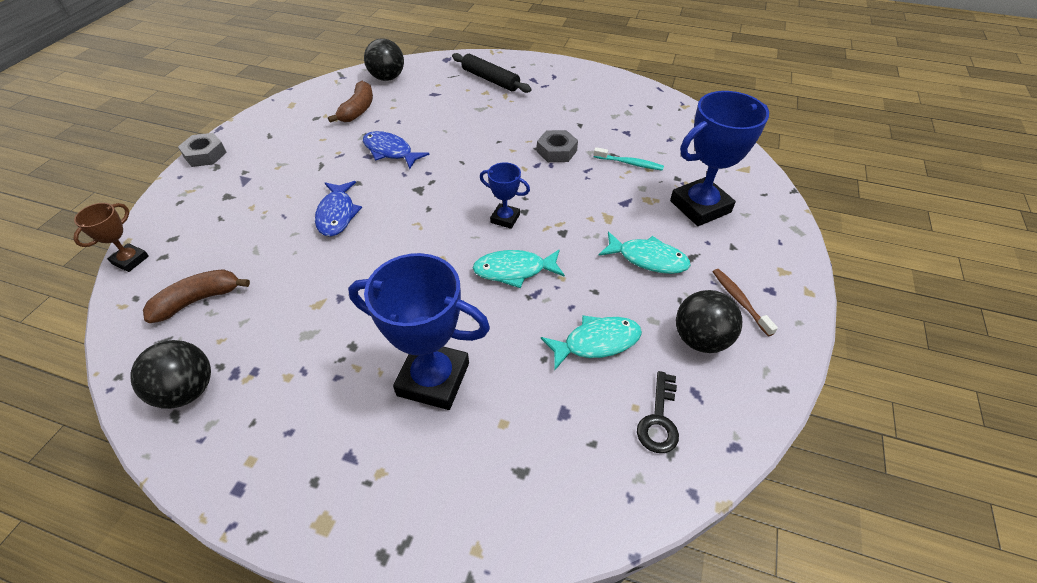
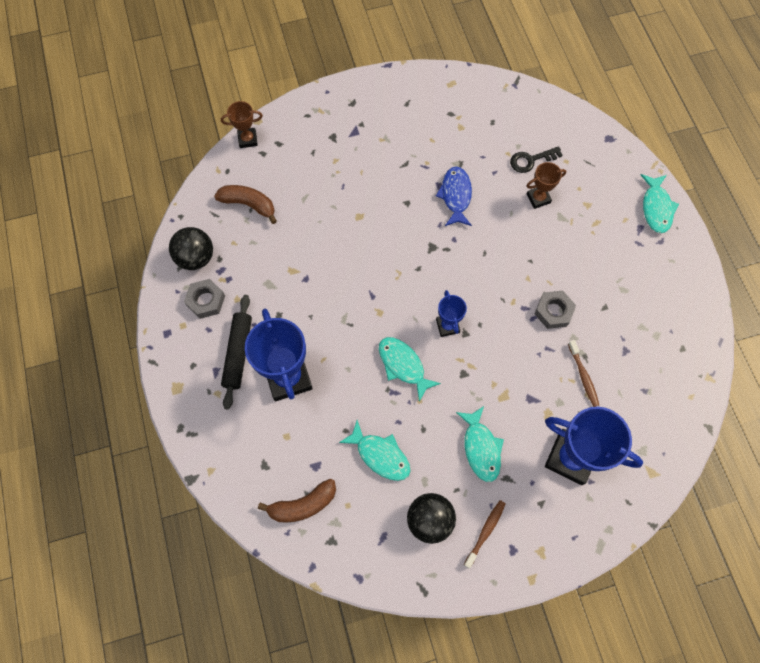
camera: 55 degrees right, 20 degrees up
grey nut [178,133,227,167] -> grey nut moved to [184,279,225,319]
blue fish [315,181,362,237] -> none
brown banana [328,81,373,123] -> brown banana moved to [258,479,336,523]
black ball [364,39,404,81] -> none
black rolling pin [452,53,532,93] -> black rolling pin moved to [221,295,252,410]
turquoise toothbrush [594,147,664,171] -> brown toothbrush [568,340,599,407]
black key [637,371,679,453] -> black key moved to [510,146,563,173]
none -> brown trophy [526,162,566,209]
none -> turquoise fish [641,174,679,233]

